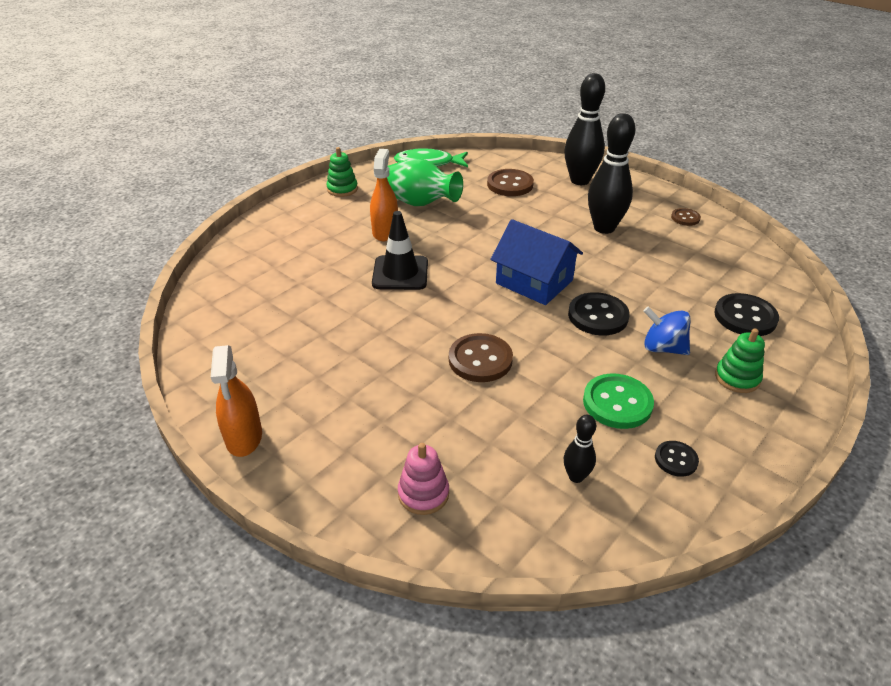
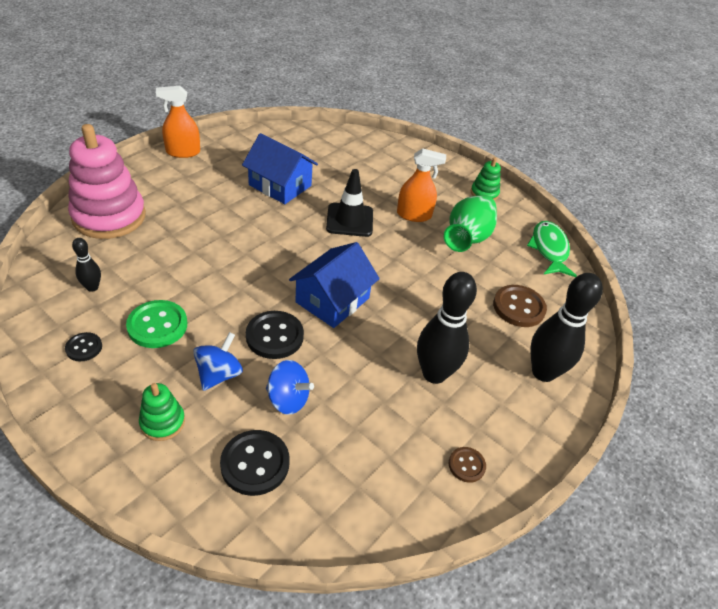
camera: 85 degrees right, 5 degrees up
pink stacking toy [398,443,449,515] -> pink stacking toy [68,124,146,239], size x2.15
brown button [449,333,513,382] -> none
none -> blue house [242,133,318,204]
none -> blue spinning top [266,360,314,415]

